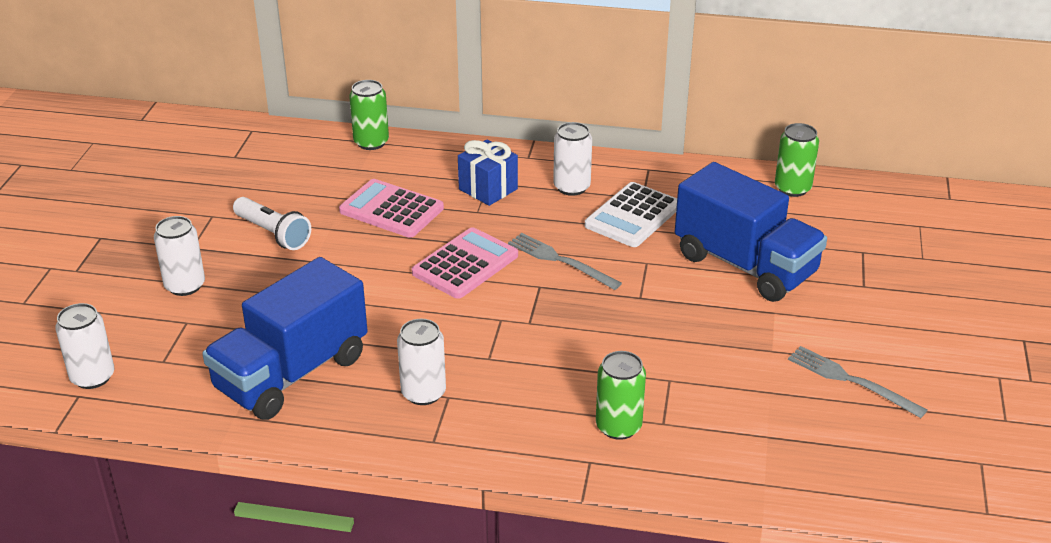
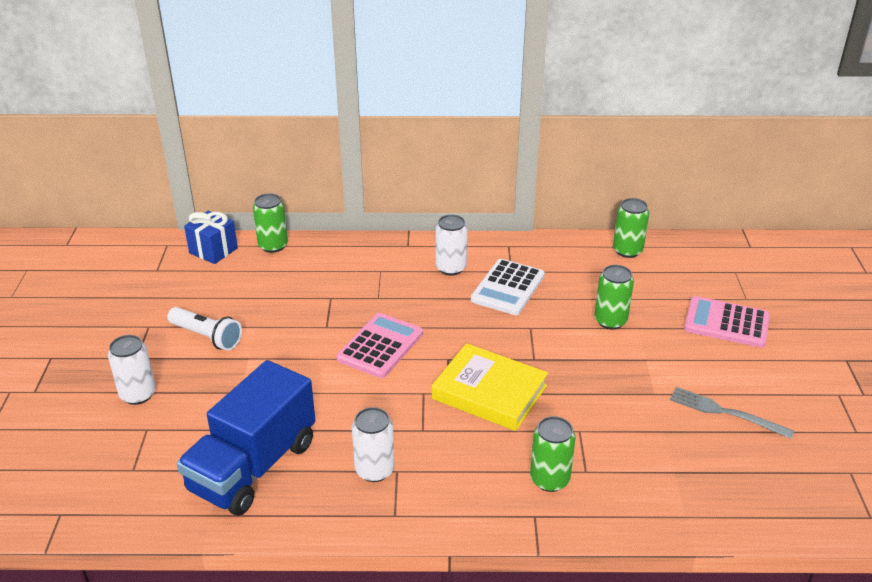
camera: 10 degrees left, 0 degrees up
white can [55,303,114,389] -> none
pink calculator [339,179,444,238] -> pink calculator moved to [684,296,770,348]
blue gift [458,140,518,206] -> blue gift moved to [184,211,238,264]
grey fork [508,233,622,290] -> none
blue truck [675,162,827,302] -> green can [594,265,634,329]
none -> yellow book [432,343,548,431]

